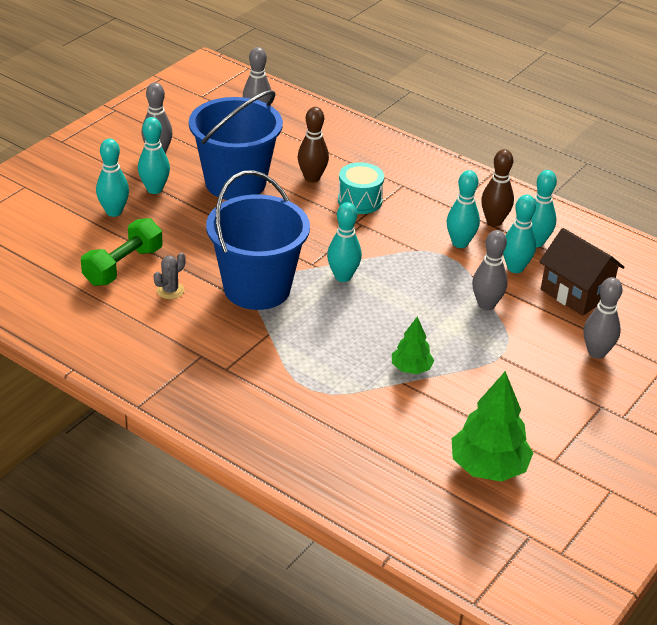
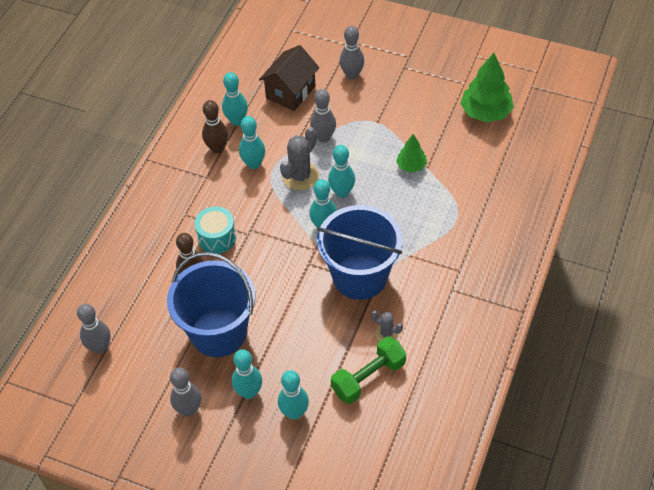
camera: 100 degrees left, 15 degrees up
green dumbbell [81,218,162,286] -> green dumbbell turned 60 degrees counterclockwise [331,336,406,404]
turquoise bowling pin [503,195,536,273] -> turquoise bowling pin moved to [328,145,355,198]
none -> grey cactus [280,127,319,190]

